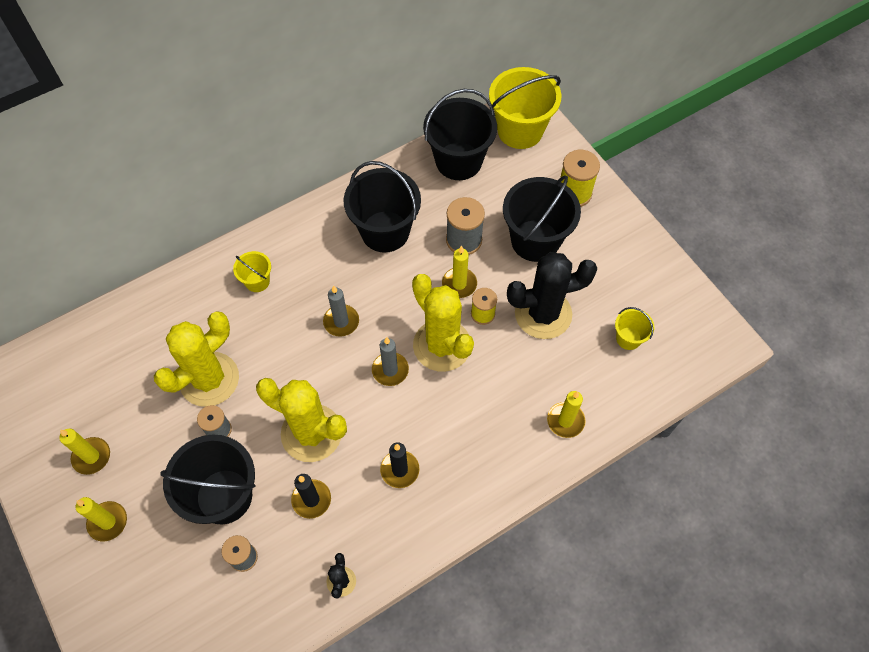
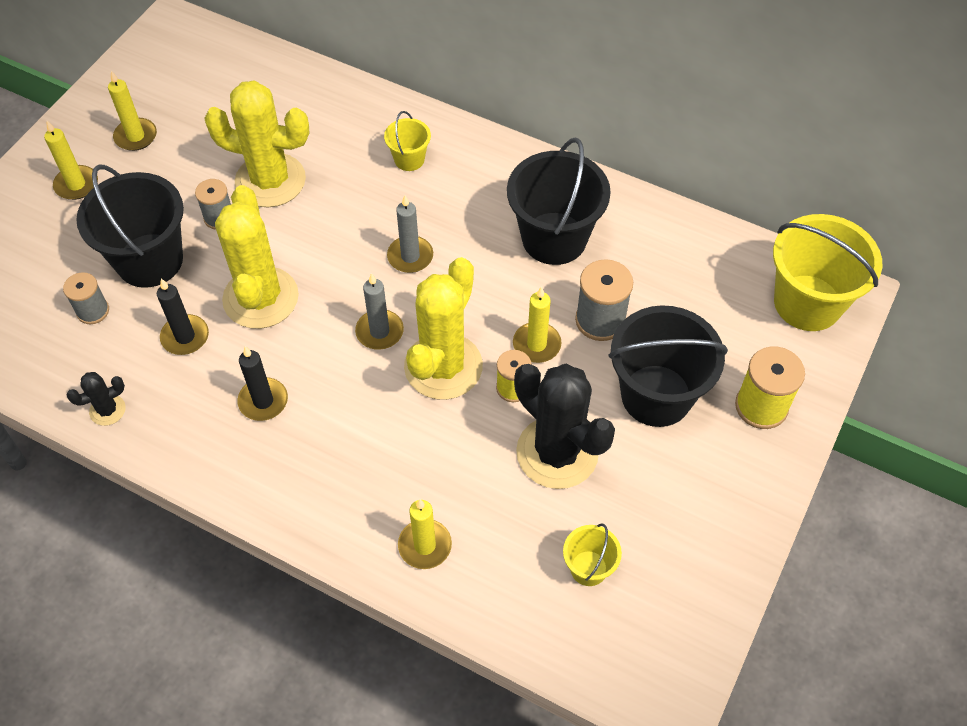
camera: 60 degrees right, 5 degrees down
black bucket [423,89,497,180] -> none

